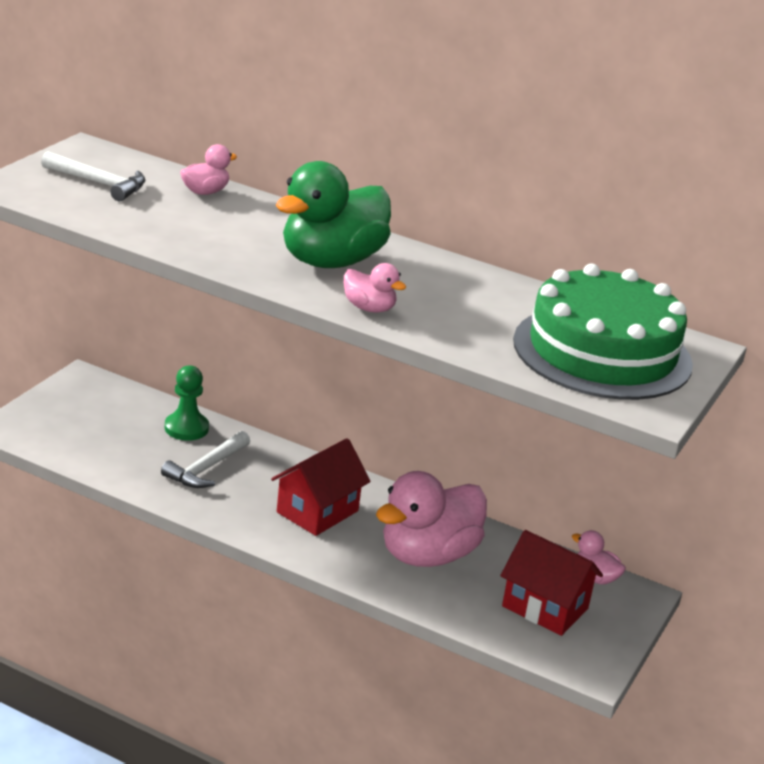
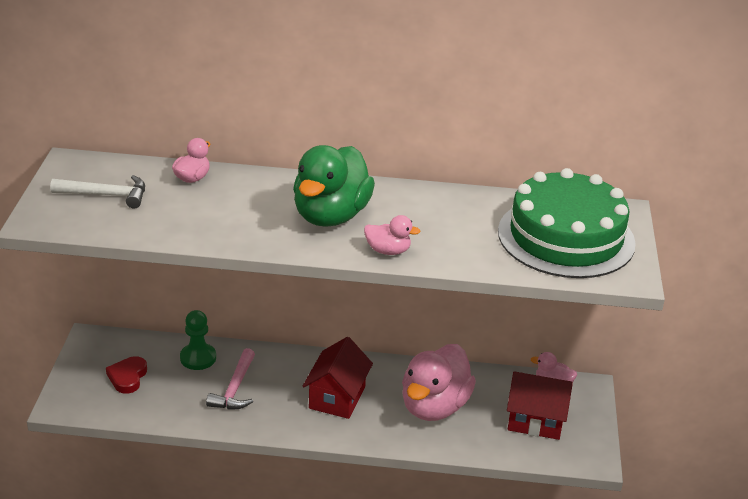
camera: 20 degrees left, 5 degrees up
white hammer [161,431,250,488] -> pink hammer [206,348,255,409]
none -> red heart [106,356,147,394]

